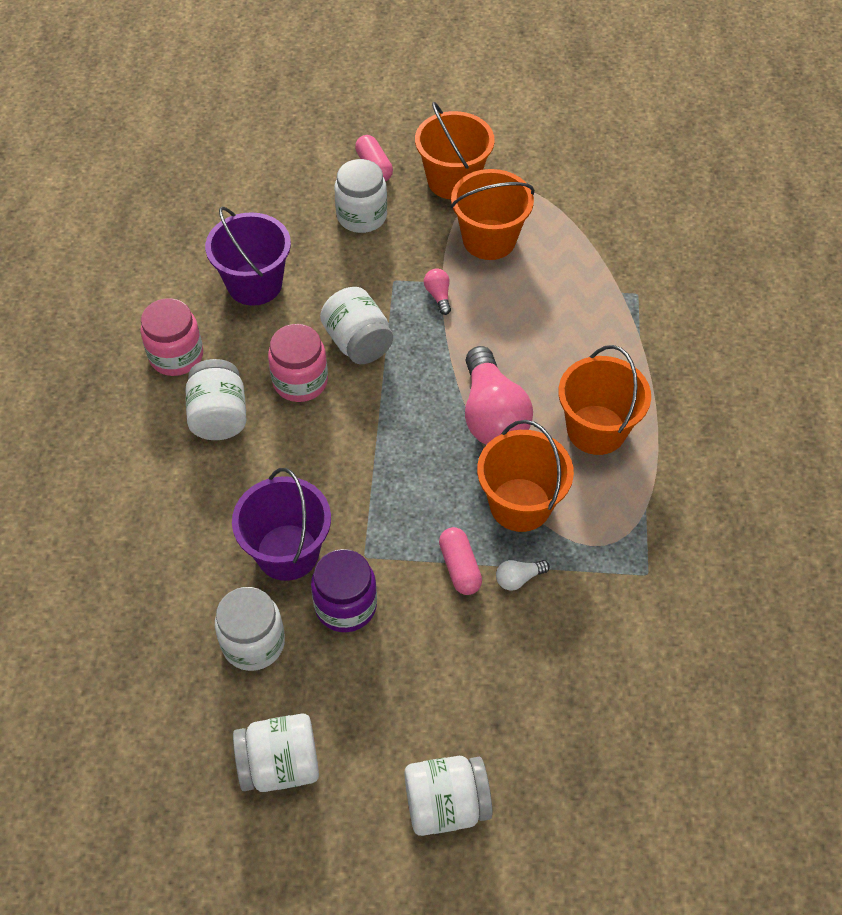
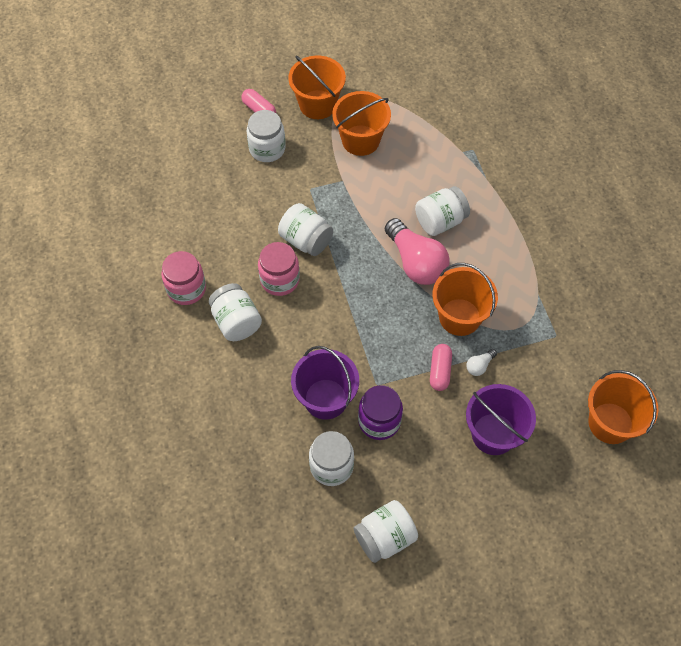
camera: 20 degrees left, 5 degrees up
purple bucket [205,207,291,306] -> purple bucket moved to [466,384,536,455]
white jar [404,756,492,836] -> white jar moved to [415,186,470,236]
pink light bulb [424,268,451,315] -> none
pink capsule [439,527,482,595] -> pink capsule turned 45 degrees clockwise [430,344,452,391]
orange bucket [558,345,651,455] -> orange bucket moved to [588,370,658,444]

